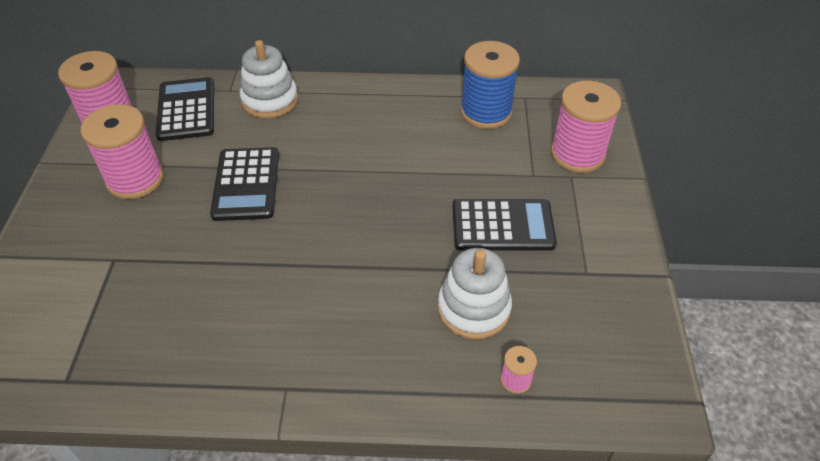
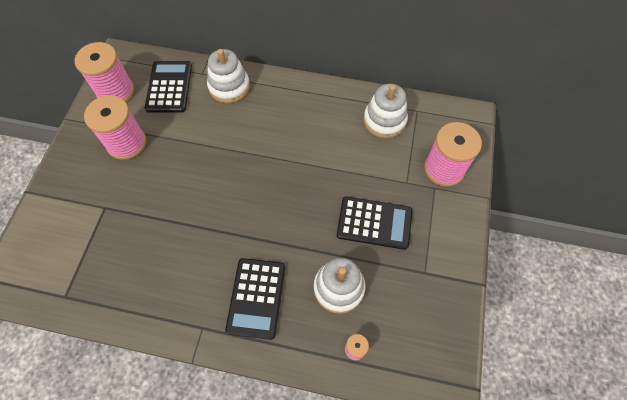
camera: 10 degrees right, 15 degrees up
black calculator [210,147,279,221] -> black calculator moved to [225,258,285,340]
blue spool [460,41,520,129] -> white stacking toy [364,84,408,138]

